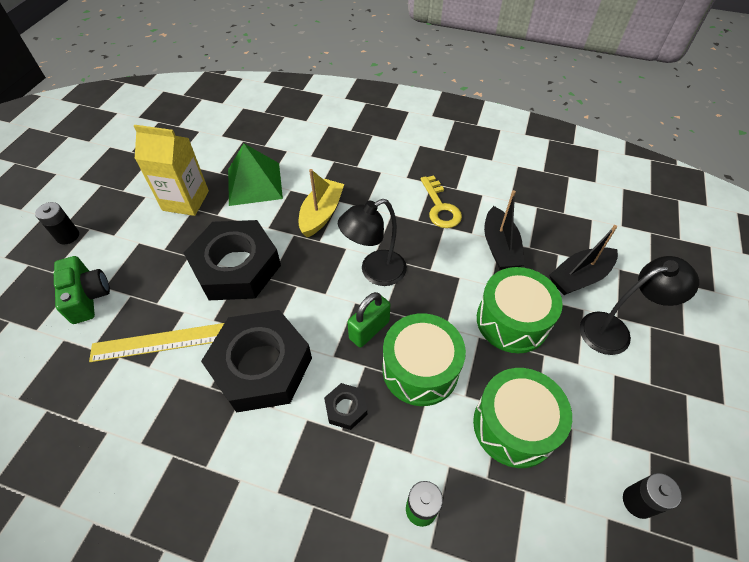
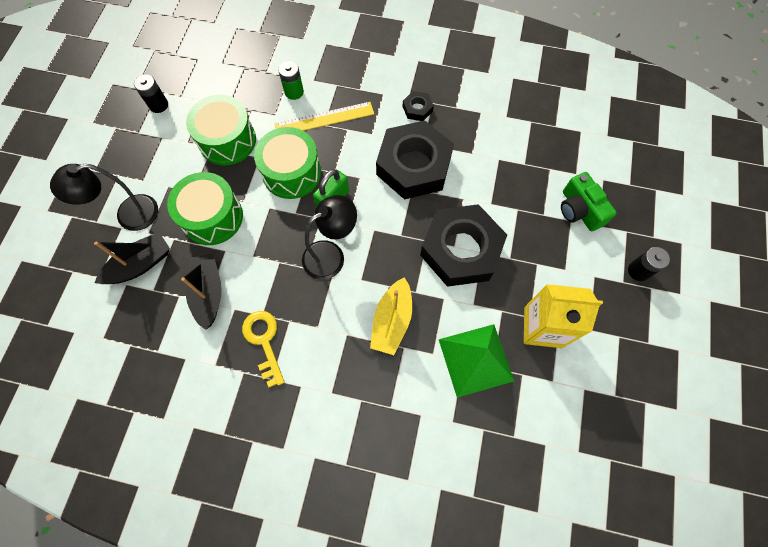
camera: 175 degrees right, 15 degrees up
yellow ruler [89,323,224,362] -> yellow ruler moved to [275,102,374,131]
black nut [324,383,367,430] -> black nut moved to [403,91,434,121]

